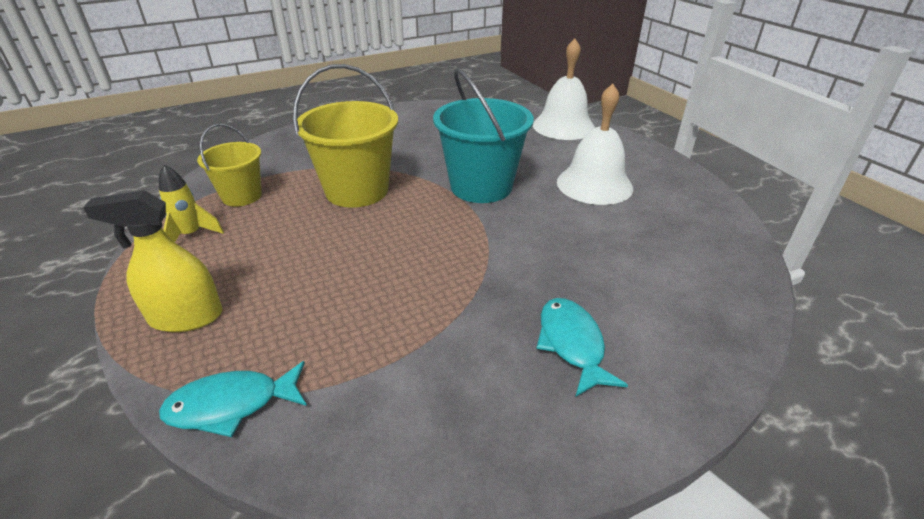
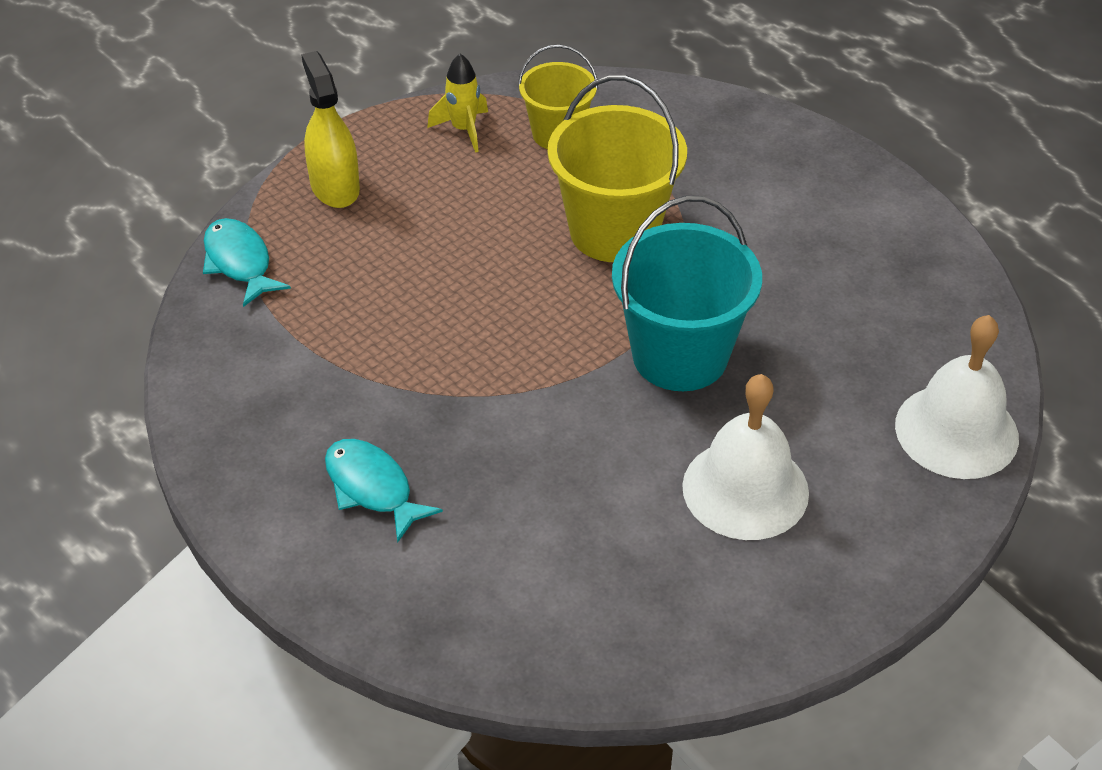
camera: 75 degrees right, 10 degrees up
turquoise fish [536,298,628,397] -> turquoise fish turned 105 degrees counterclockwise [325,439,443,543]

